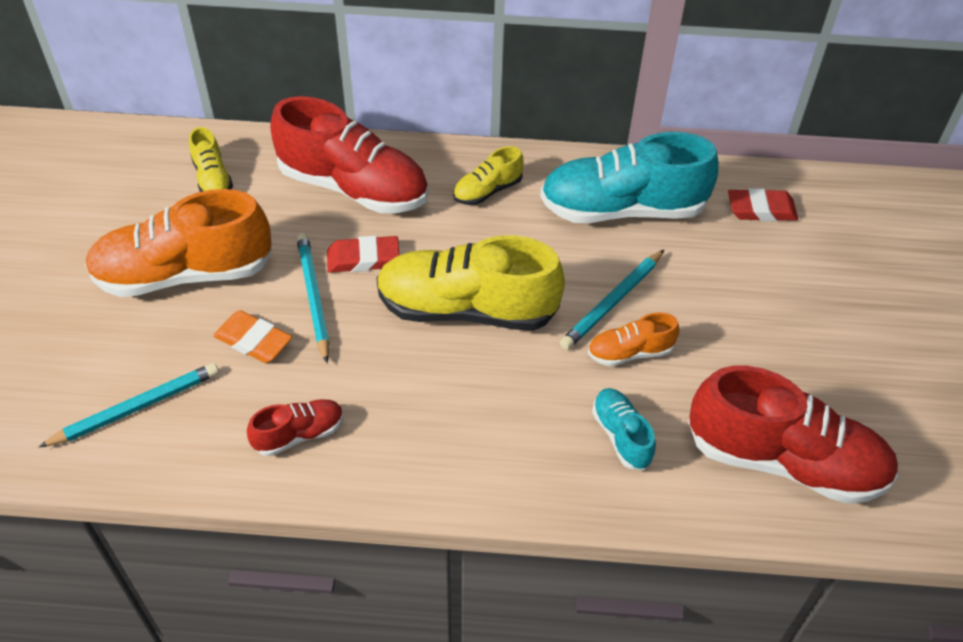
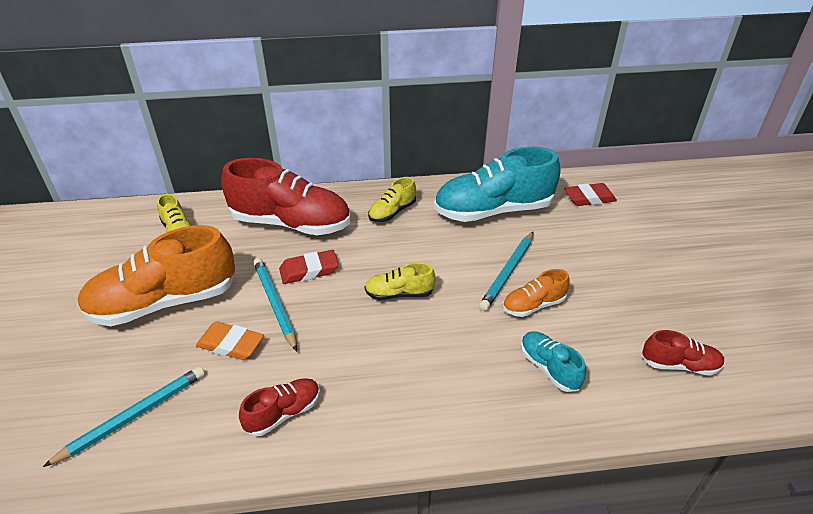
camera: 10 degrees left, 10 degrees down
yellow shoe [376,235,565,331] -> yellow shoe [365,262,436,300], size x0.48
red shoe [688,366,898,504] -> red shoe [642,330,725,376], size x0.48

